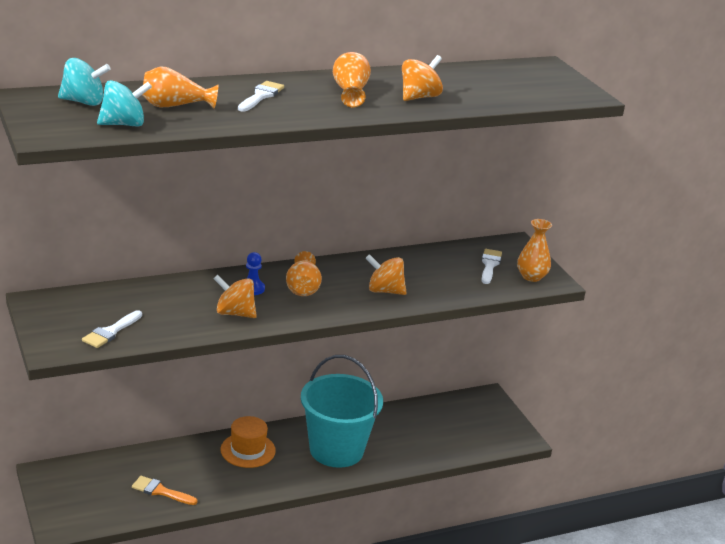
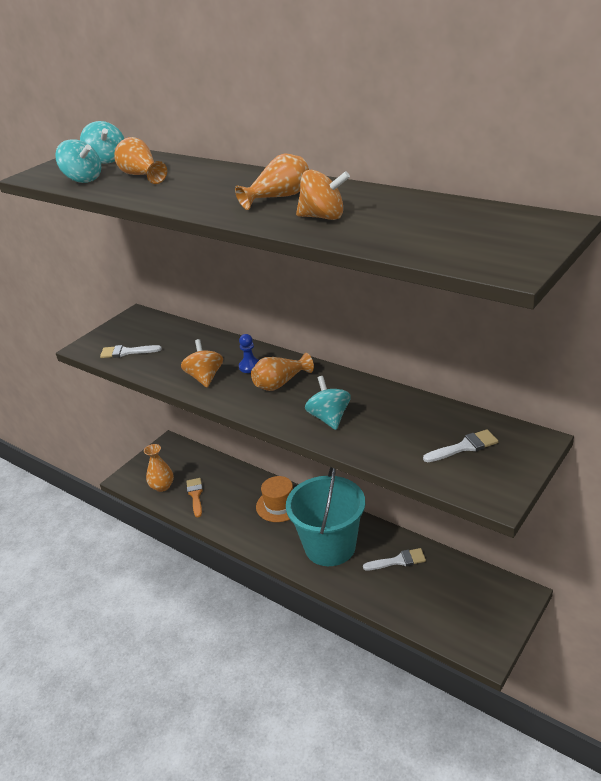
camera: 65 degrees right, 5 degrees up
white brush [238,81,284,112] -> white brush moved to [363,548,426,570]
orange spinning top [366,254,407,295] -> turquoise spinning top [305,376,351,430]
orange vase [517,219,552,282] -> orange vase moved to [144,444,174,492]

